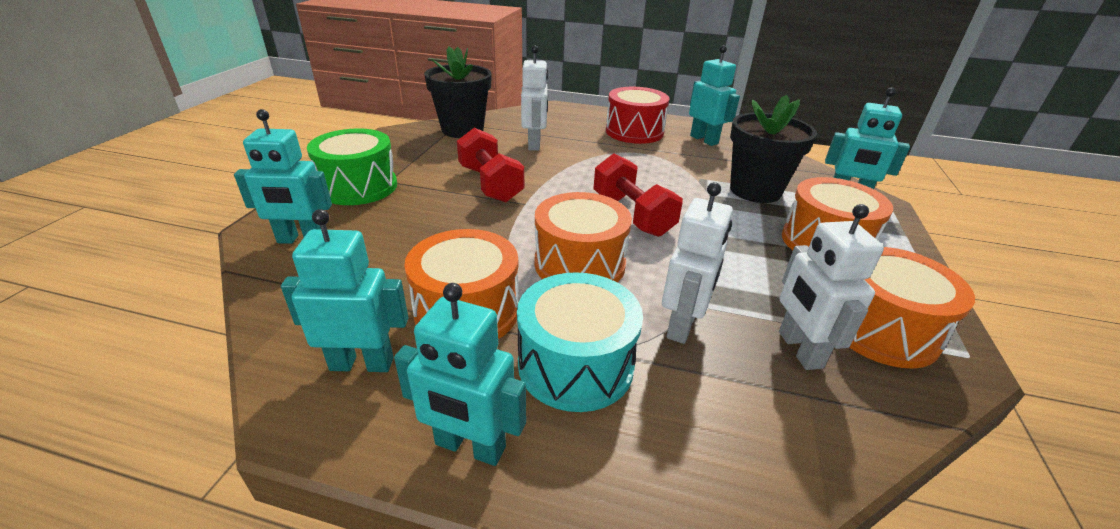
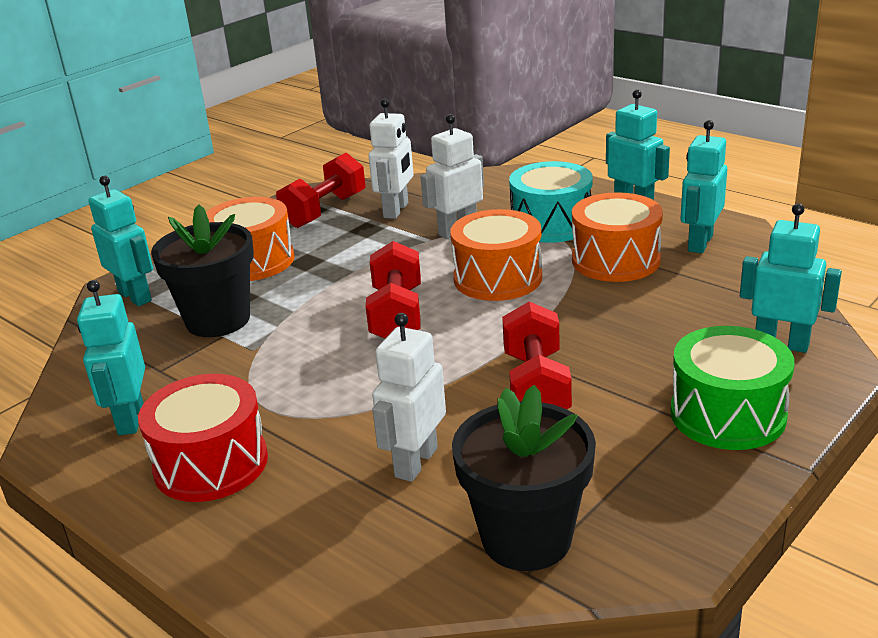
camera: 150 degrees left, 5 degrees down
turquoise robot [281,209,408,372] -> turquoise robot turned 90 degrees clockwise [681,120,727,254]
orange drum [849,247,975,368] -> red dumbbell [276,153,366,228]

